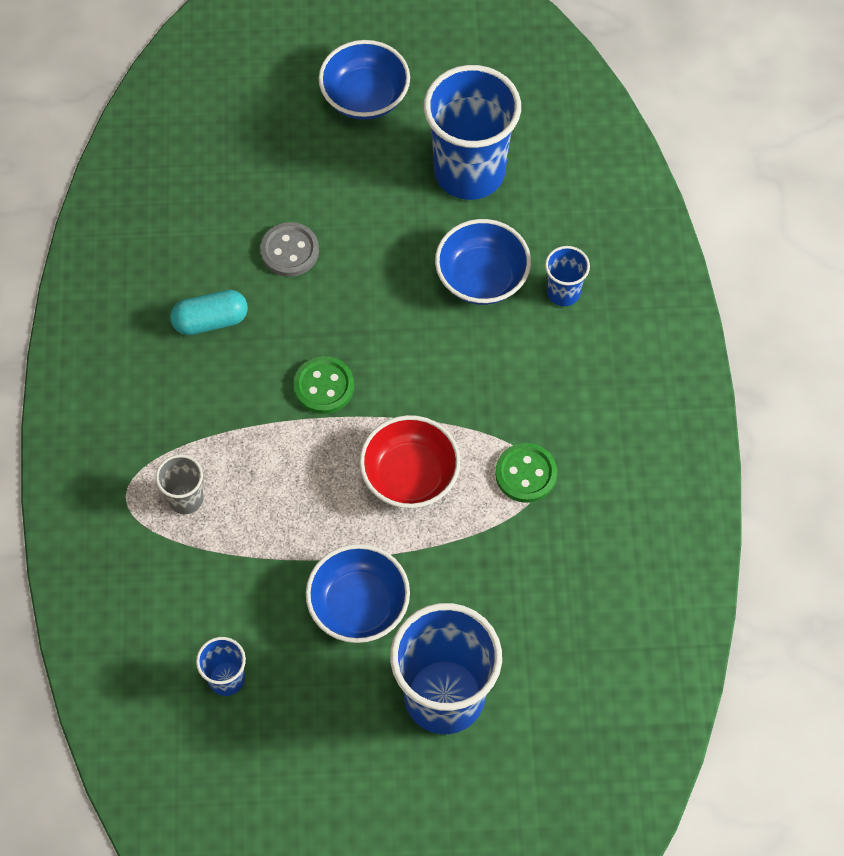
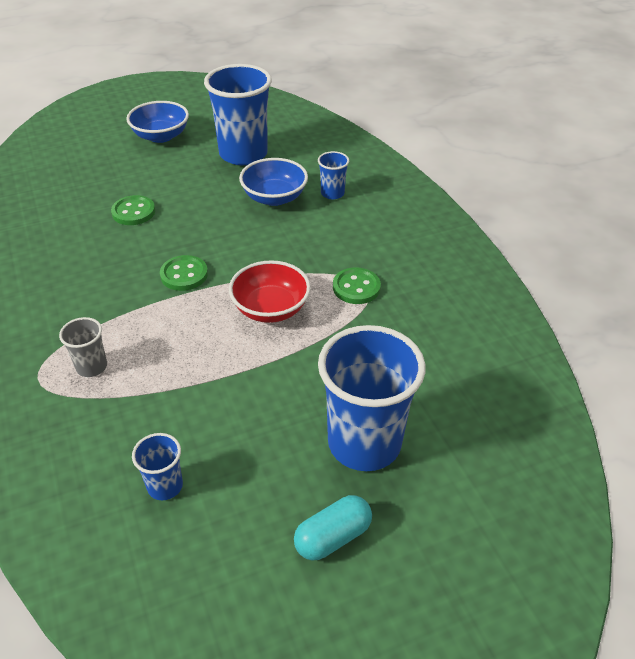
camera: 20 degrees left, 20 degrees down
turquoise capsule [170,290,248,335] -> turquoise capsule moved to [294,495,372,561]
grey button [260,222,319,277] -> green button [111,195,155,225]
blue bowl [306,544,410,643] -> none

